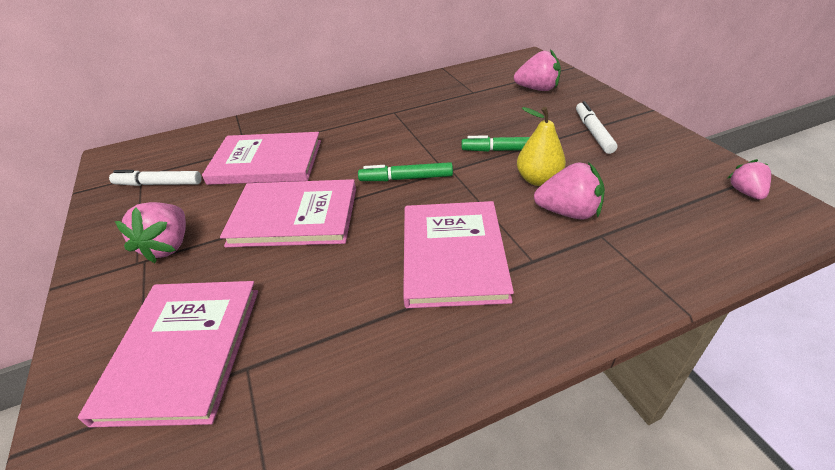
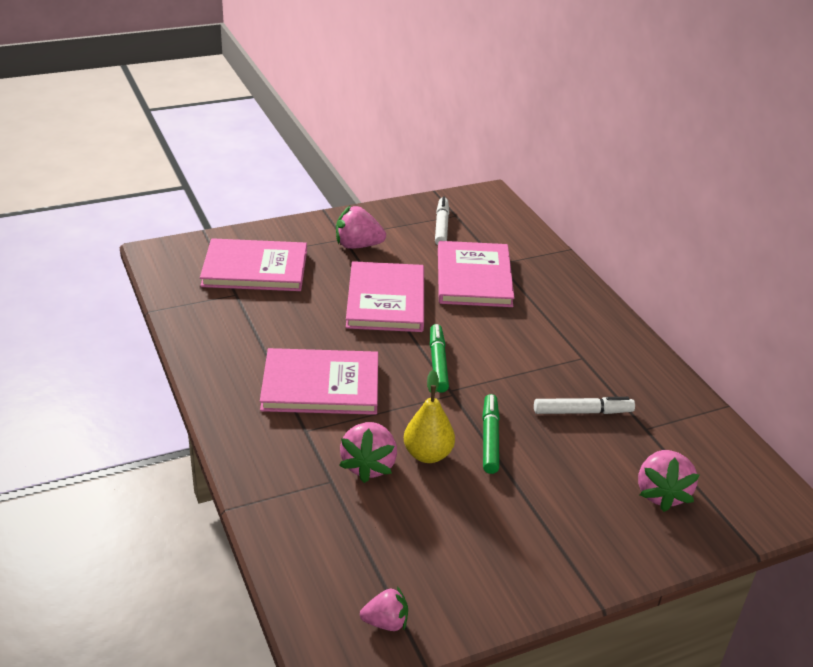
camera: 85 degrees right, 5 degrees down
white marker [576,101,618,154] -> white marker moved to [534,397,635,414]

